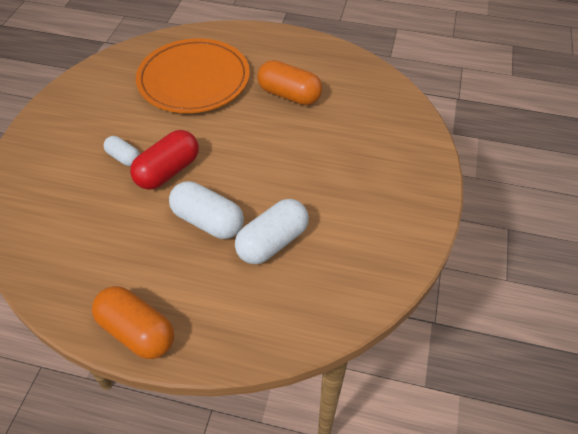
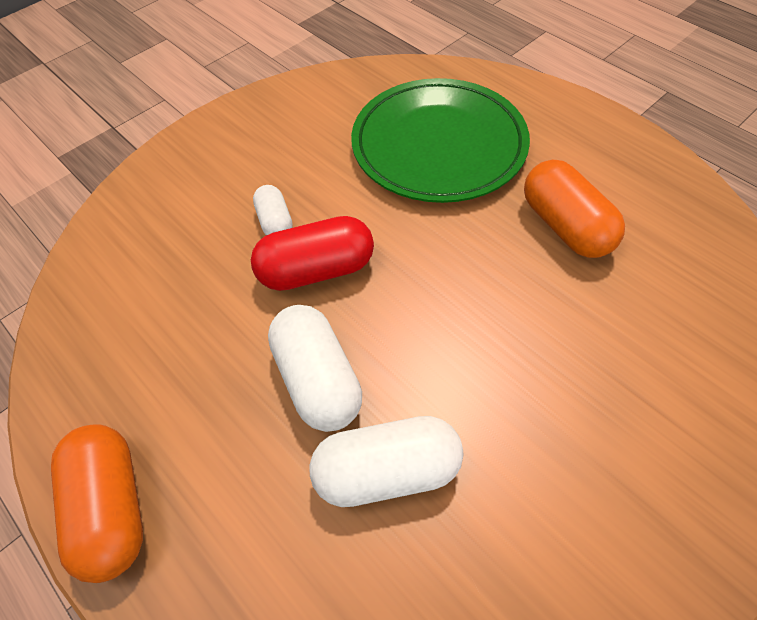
camera: 35 degrees right, 5 degrees up
orange plate [136,38,250,113] -> green plate [351,78,530,203]

